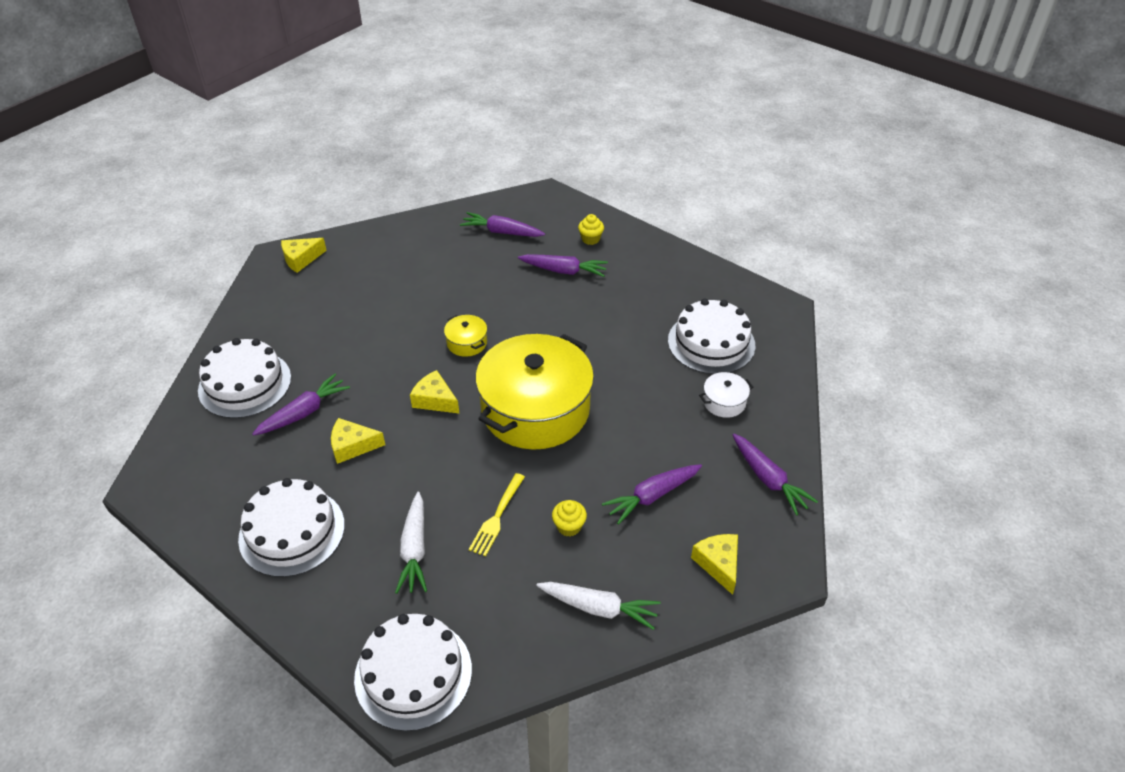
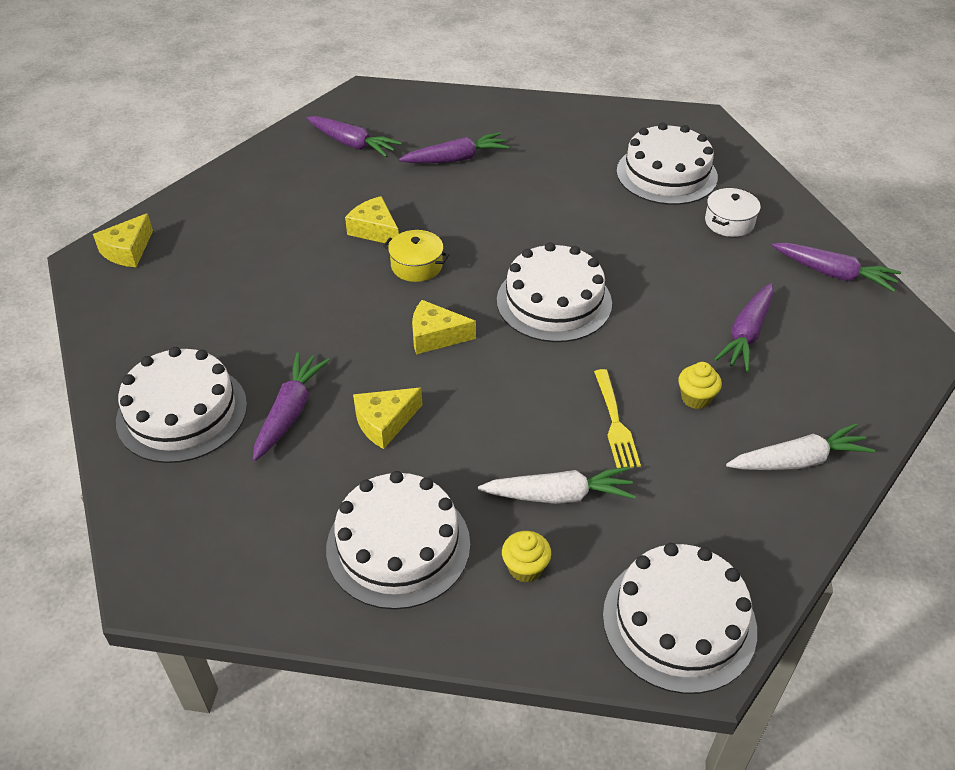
camera: 30 degrees left, 0 degrees up
white carrot [395,492,427,594] -> white carrot turned 60 degrees counterclockwise [478,466,636,504]
purple carrot [460,212,545,237] -> purple carrot turned 135 degrees counterclockwise [306,116,402,157]
yellow pot [475,334,594,450] -> white cake [497,242,612,342]
yellow cupcake [578,214,604,245] -> yellow cupcake moved to [502,531,551,583]
yellow cheese [691,534,738,595] -> yellow cheese moved to [345,196,399,244]

